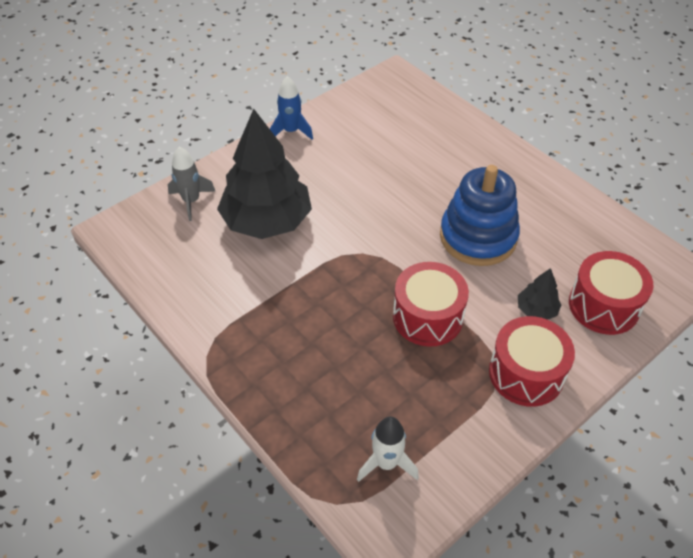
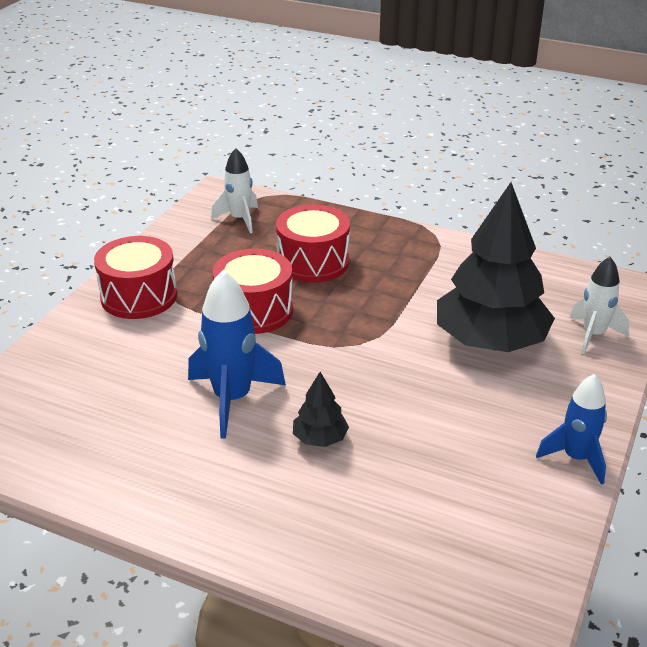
camera: 155 degrees right, 15 degrees down
grey rocket [168,146,215,221] -> white rocket [570,257,629,354]
blue stacking toy [440,165,520,266] -> blue rocket [188,270,286,439]
black tree [518,268,561,320] -> black tree moved to [293,372,349,447]
red drum [569,251,653,335] -> red drum moved to [276,205,350,283]

